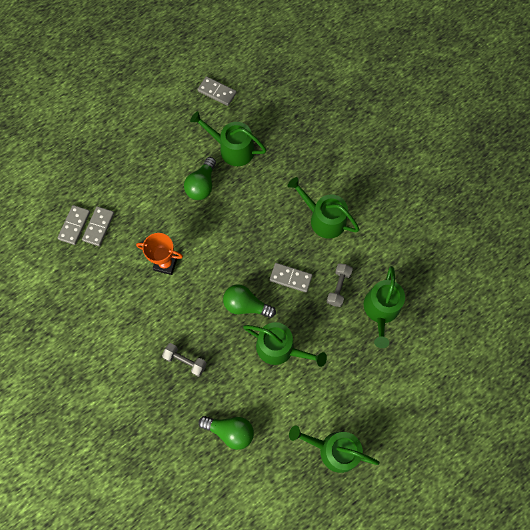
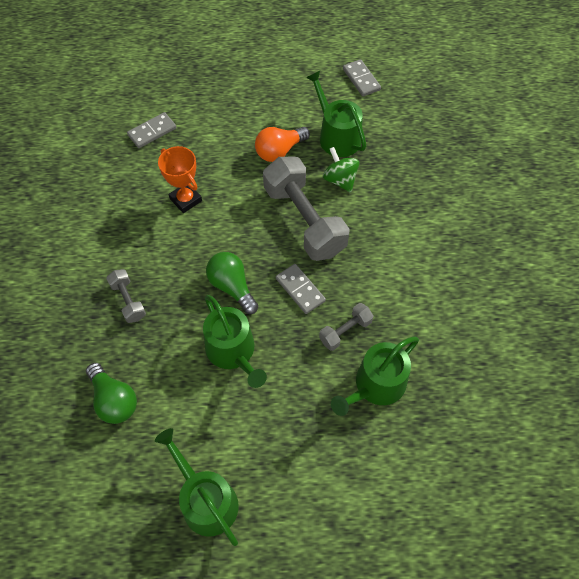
camera: 35 degrees right, 10 degrees down
grey domino [57,205,90,245] -> none
green light bulb [184,157,216,200] -> orange light bulb [255,127,310,162]
green watering can [288,177,360,239] -> none
none -> grey dumbbell [263,157,349,261]
none -> green spinning top [323,147,359,193]

